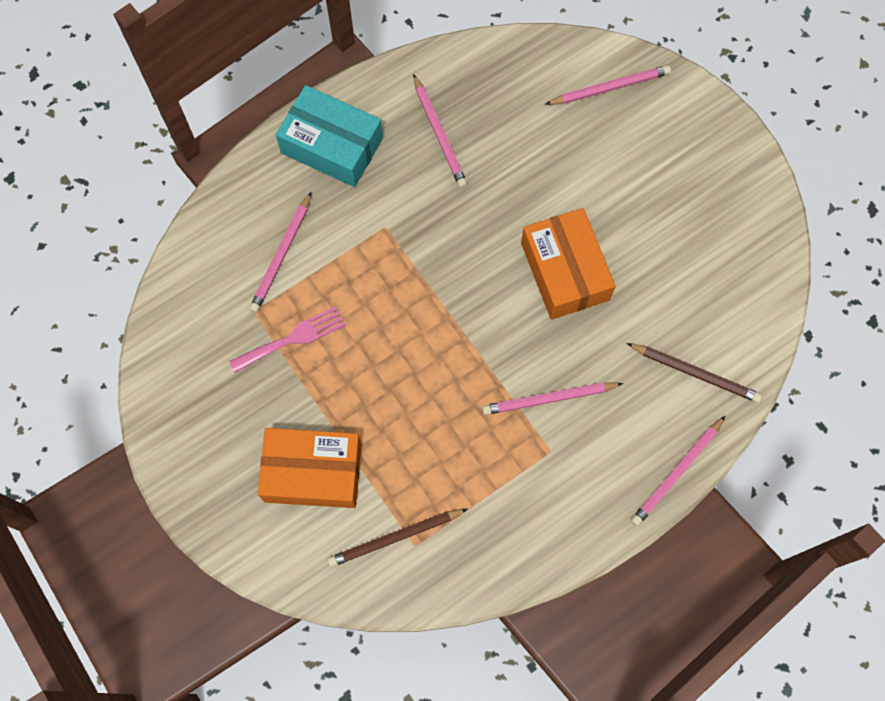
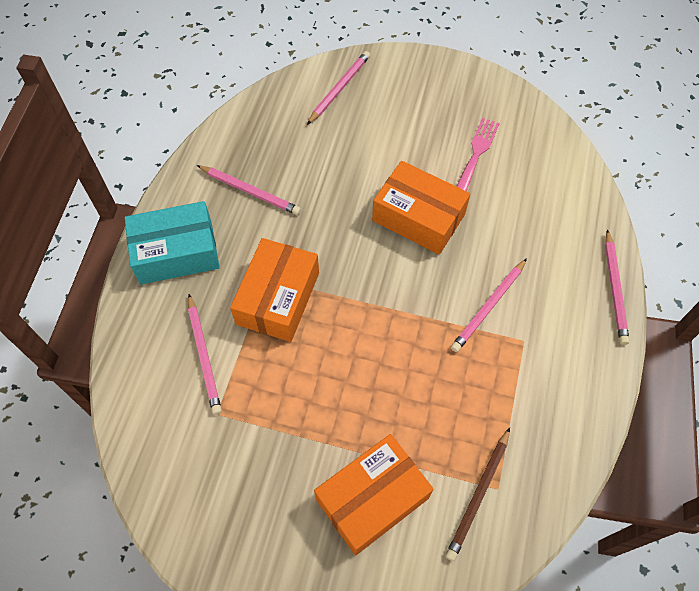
camera: 40 degrees left, 10 degrees down
pink fork [229,306,346,373] -> pink fork moved to [456,118,500,191]
brown pencil [627,343,762,403] -> none
none -> orange box [230,238,319,342]

